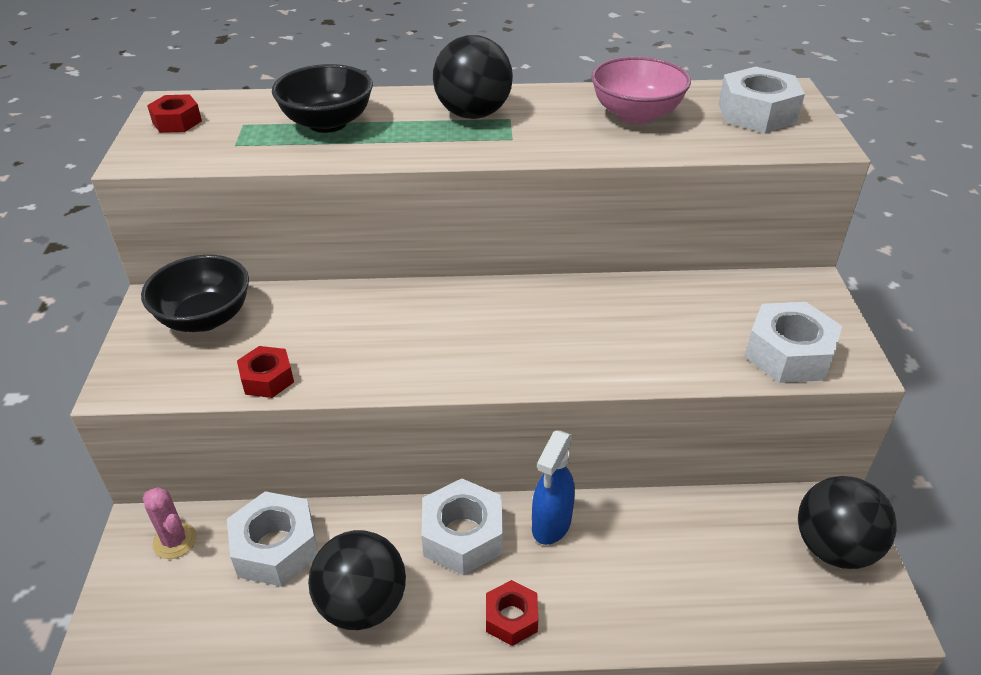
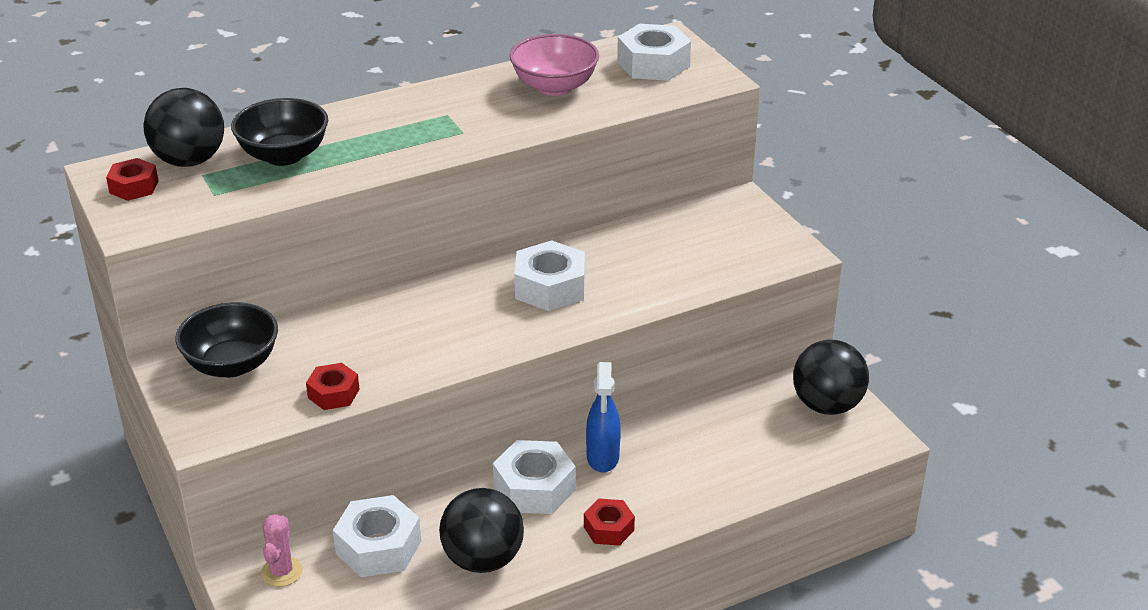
camera: 25 degrees left, 5 degrees down
pink cactus [143,487,197,559] -> pink cactus turned 75 degrees clockwise [261,514,303,587]
black ball [433,35,513,119] -> black ball moved to [143,88,224,167]
white nut [745,302,842,383] -> white nut moved to [514,240,585,311]

